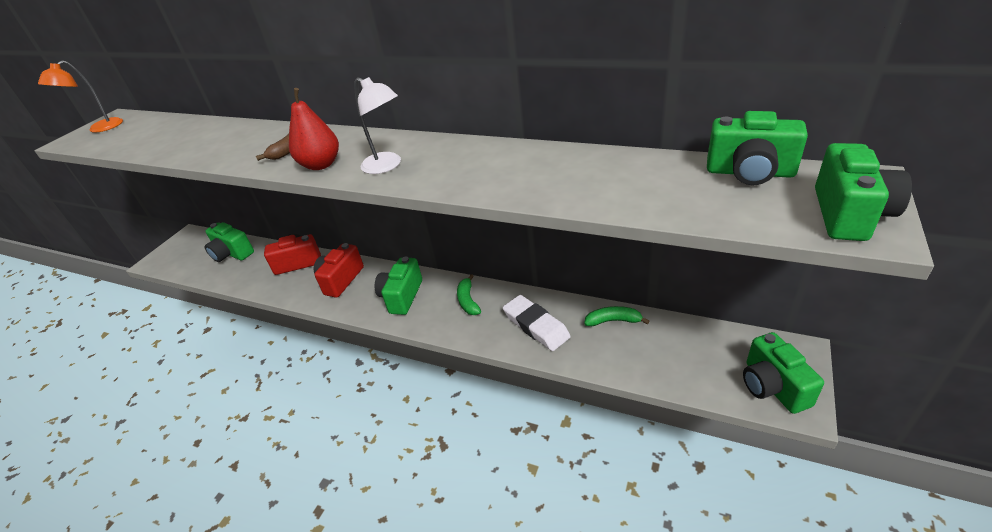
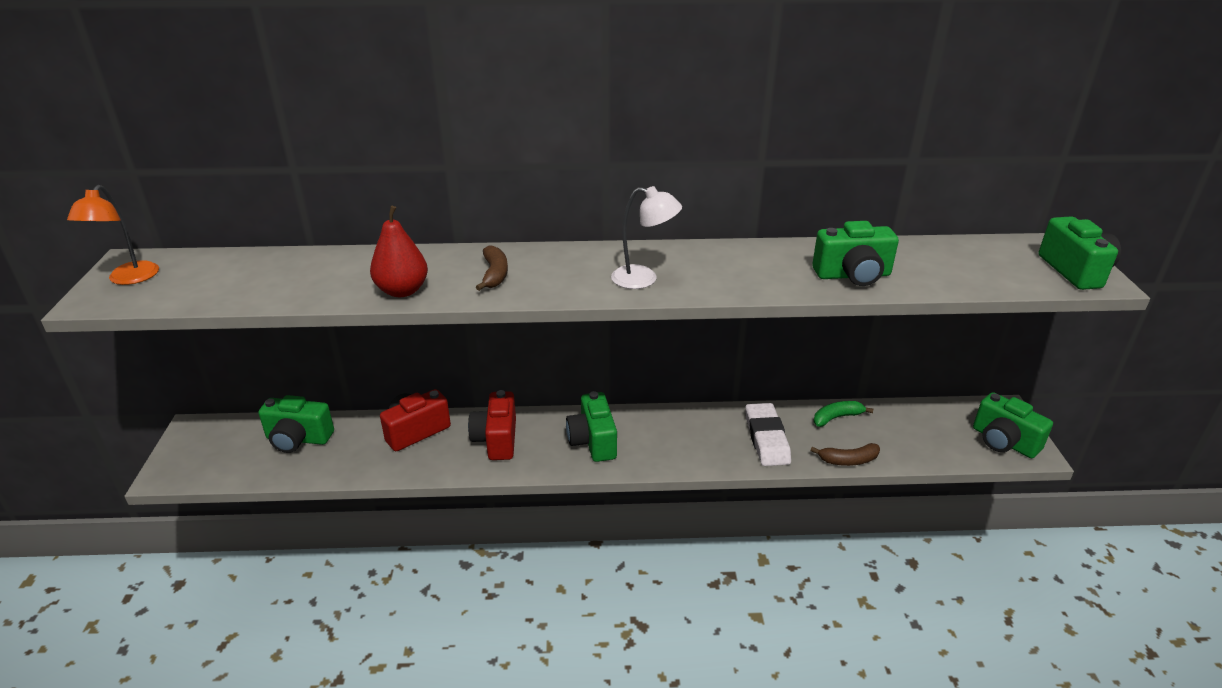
camera: 30 degrees left, 5 degrees down
red pear [289,88,339,170] -> red pear moved to [370,206,428,297]
green banana [457,274,481,315] -> none
white eraser [503,295,571,351] -> white eraser turned 60 degrees clockwise [745,403,791,466]
green camera [707,111,808,185] -> green camera moved to [812,221,899,286]
none -> brown banana [810,443,880,466]

